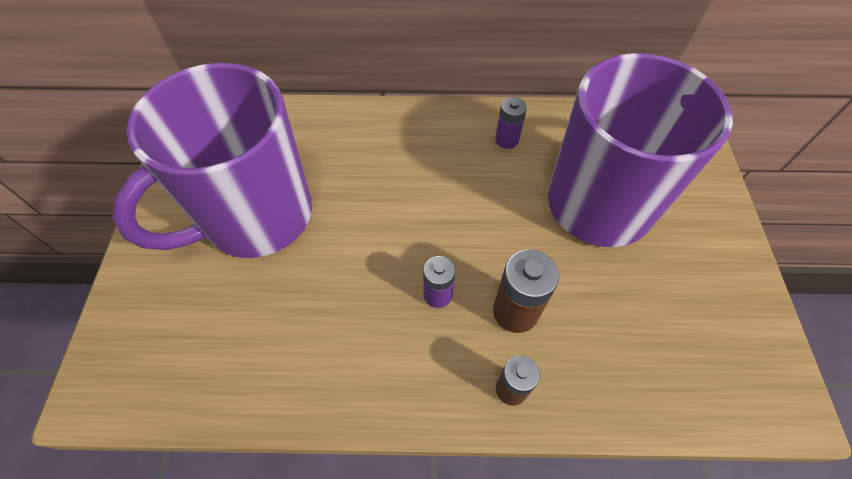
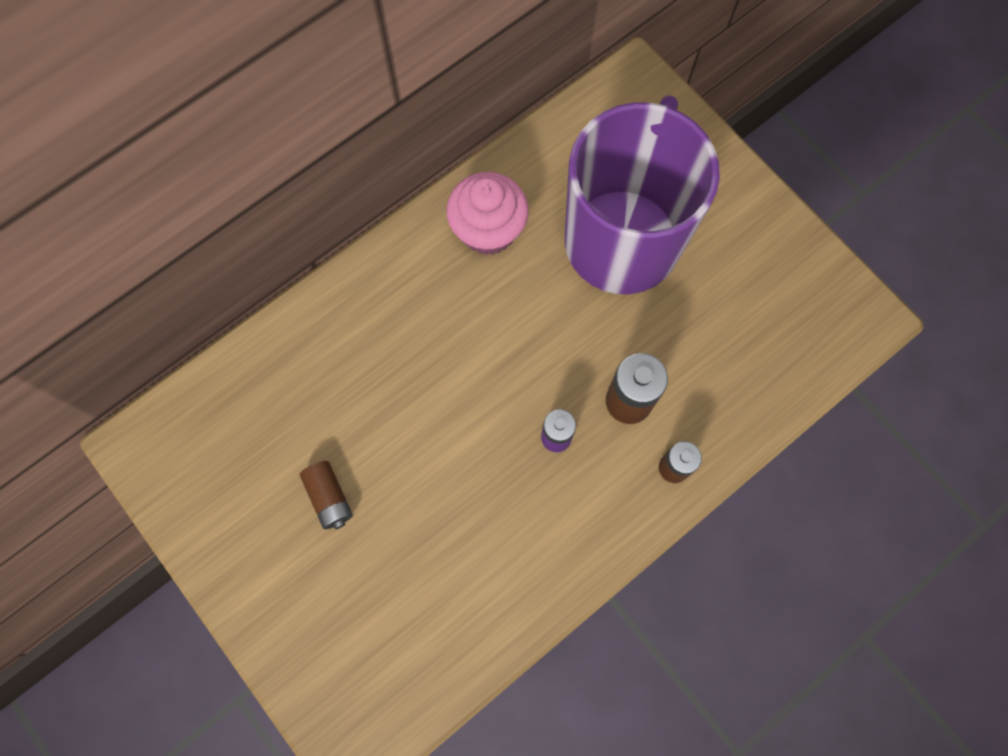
camera: 40 degrees left, 15 degrees up
purple mug [113,63,312,258] -> brown battery [300,461,353,529]
purple battery [495,97,527,149] -> pink cupcake [446,172,529,255]

